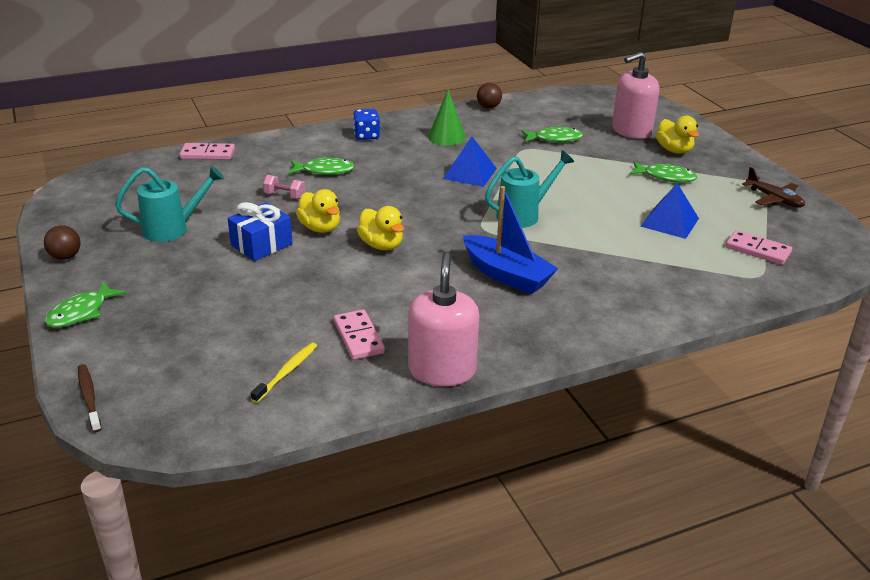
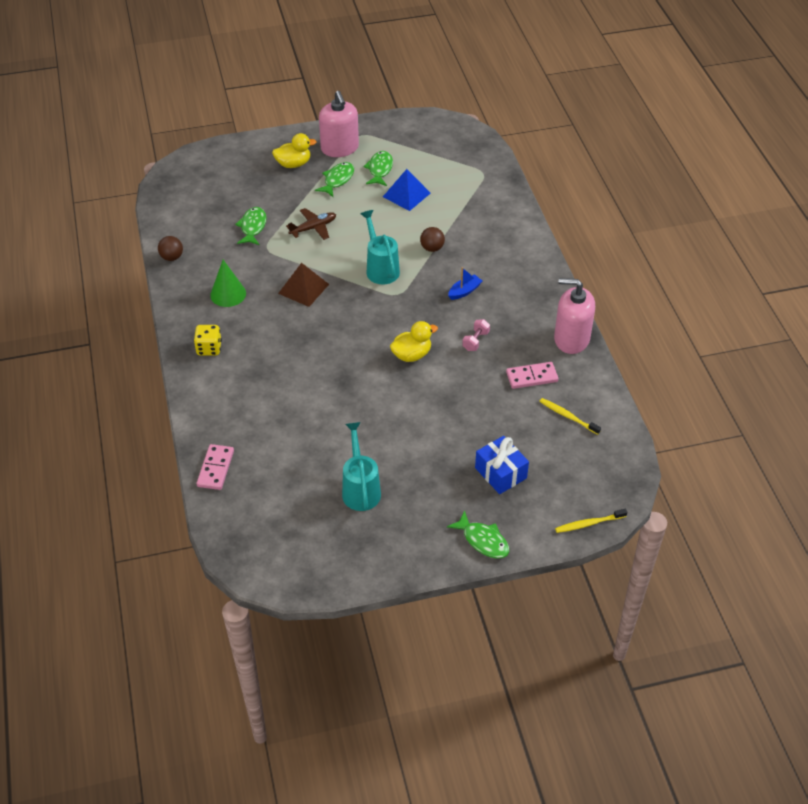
camera: 80 degrees left, 15 degrees up
brown ball [44,225,80,260] -> brown ball moved to [420,227,445,252]
brown toothbrush [78,364,101,433] -> yellow toothbrush [555,509,627,533]
blue gift [228,202,292,261] -> blue gift moved to [475,436,529,494]
pink dumbbell [263,175,305,199] -> pink dumbbell moved to [462,319,490,351]
green fish [288,157,355,175] -> green fish moved to [363,151,393,186]
yellow duck [296,189,340,233] -> none
blue dice [353,109,380,140] -> yellow dice [194,325,222,355]
blue pyramid [443,136,497,187] -> brown pyramid [278,263,329,307]
blue boat [463,186,558,294] -> blue boat [448,267,482,300], size x0.51
pink soap dispenser [612,52,659,139] -> pink soap dispenser moved to [319,91,359,157]
pink domino [726,230,792,265] -> none
brown plane [742,167,805,208] -> brown plane moved to [286,208,336,240]

